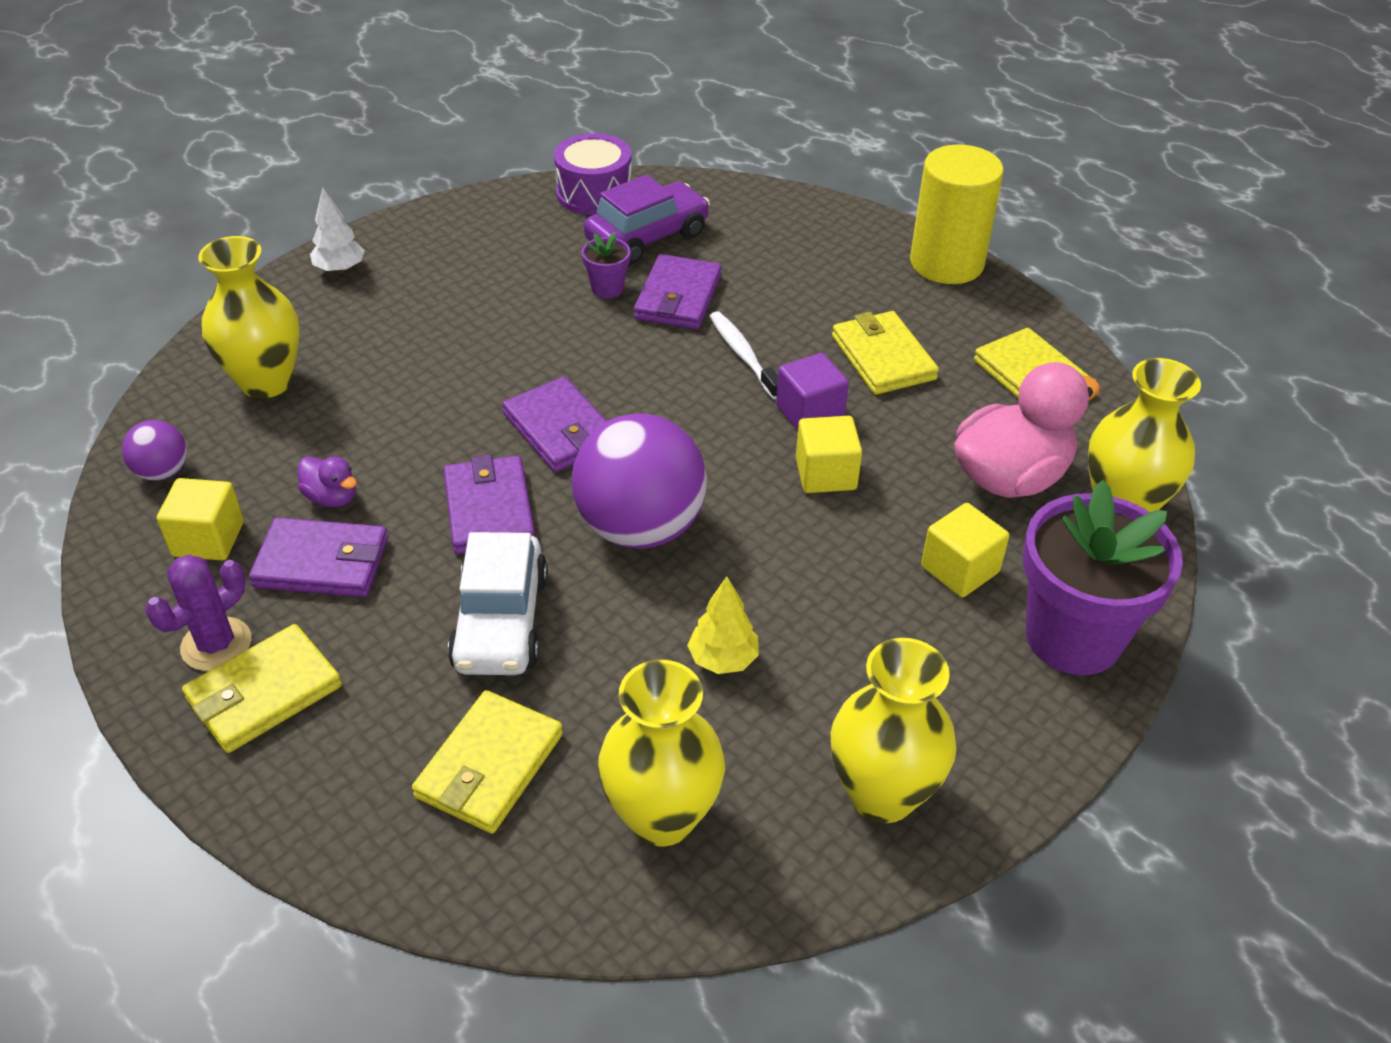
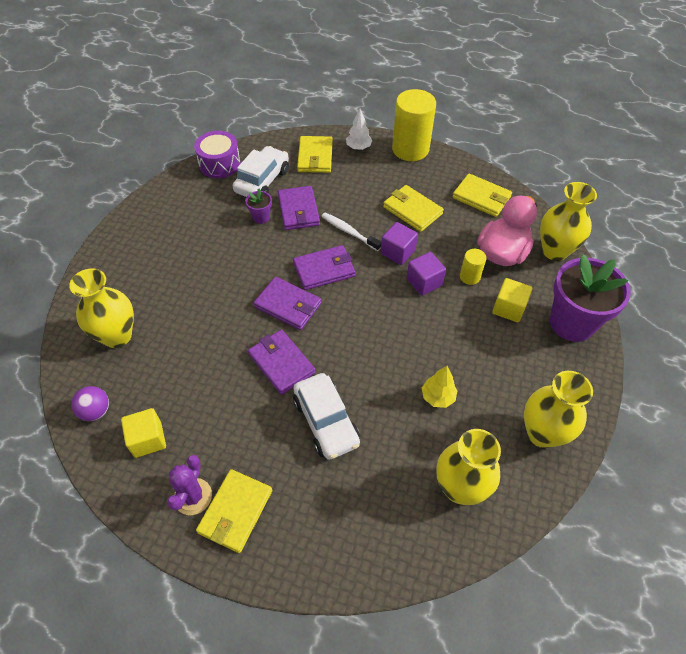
camera: 25 degrees left, 10 degrees up
purple wallet [249,517,388,597] -> purple wallet moved to [293,245,355,290]
purple duck [298,456,357,507] -> none
white tree [310,188,365,273] -> white tree moved to [346,109,372,150]
yellow wallet [412,690,563,834] -> yellow wallet moved to [297,136,333,173]
purple ball [572,413,707,549] -> none
purple car [584,175,710,264] -> white car [233,146,289,197]
yellow cube [796,416,862,493] -> purple cube [407,252,446,296]
none -> yellow cylinder [460,249,486,285]

